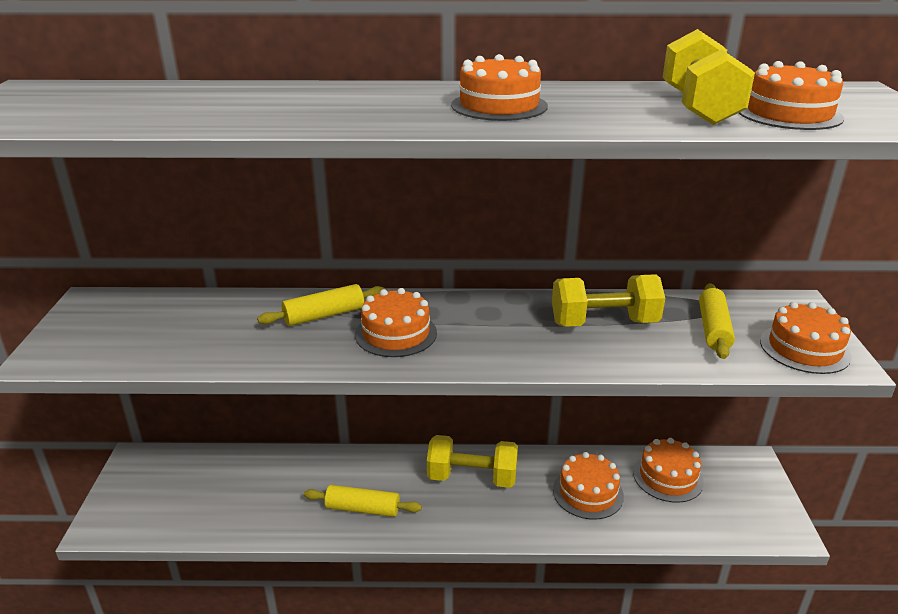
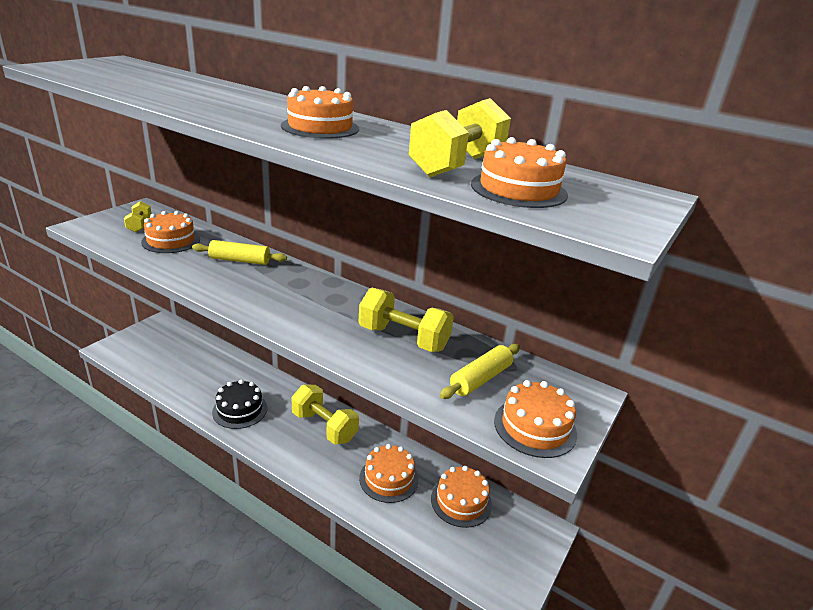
camera: 30 degrees right, 0 degrees up
yellow rolling pin [304,485,422,517] -> black cake [212,379,267,429]
orange cake [355,288,437,357] -> orange cake moved to [141,211,200,253]
none -> yellow dumbbell [124,201,152,232]

